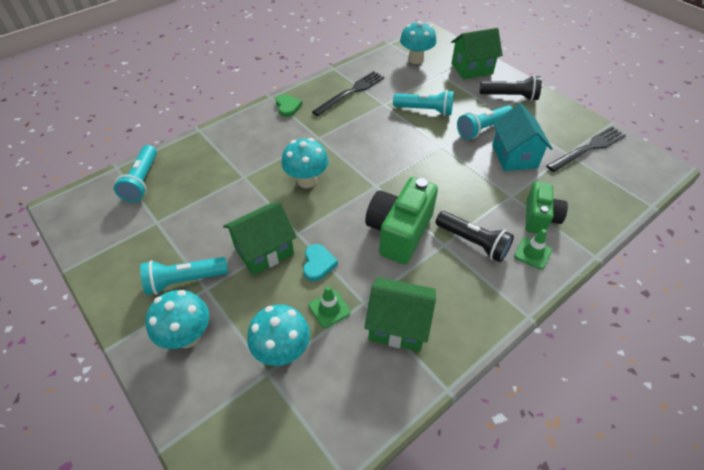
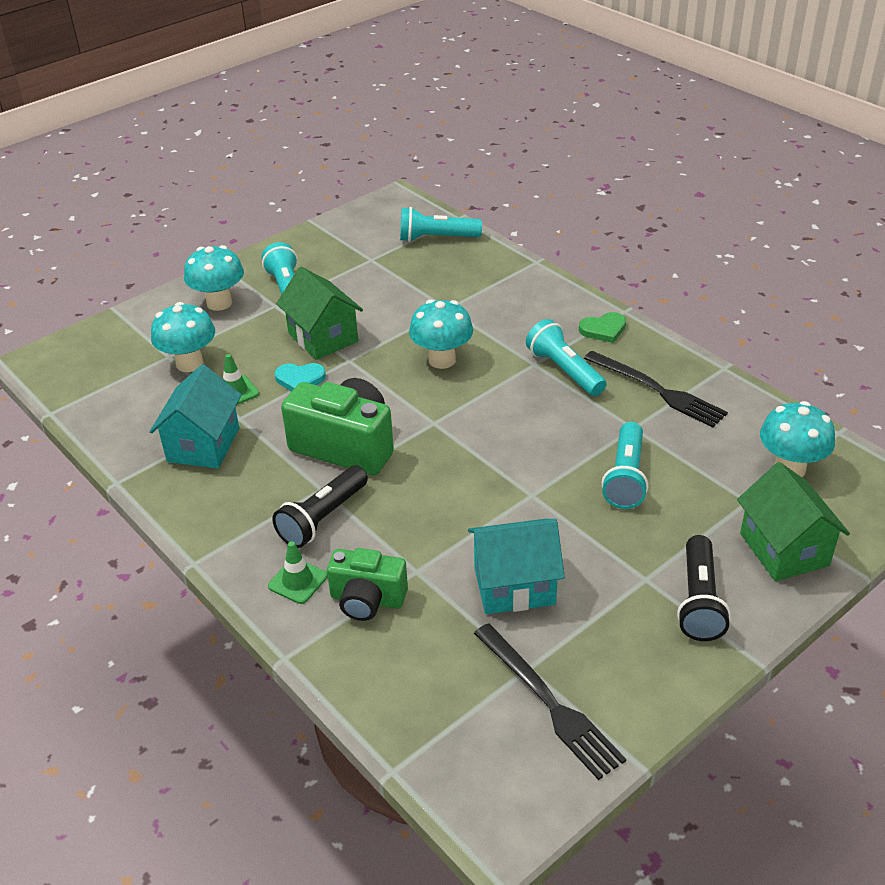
camera: 90 degrees right, 10 degrees down
green house [364,277,436,352] -> turquoise house [150,365,242,468]
turquoise flashlight [457,105,512,139] -> turquoise flashlight moved to [526,319,607,396]

